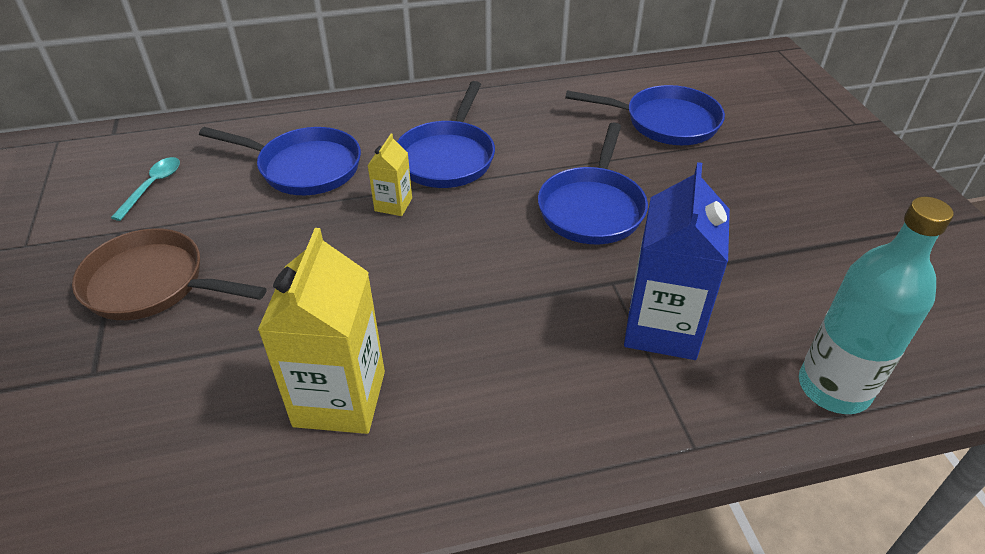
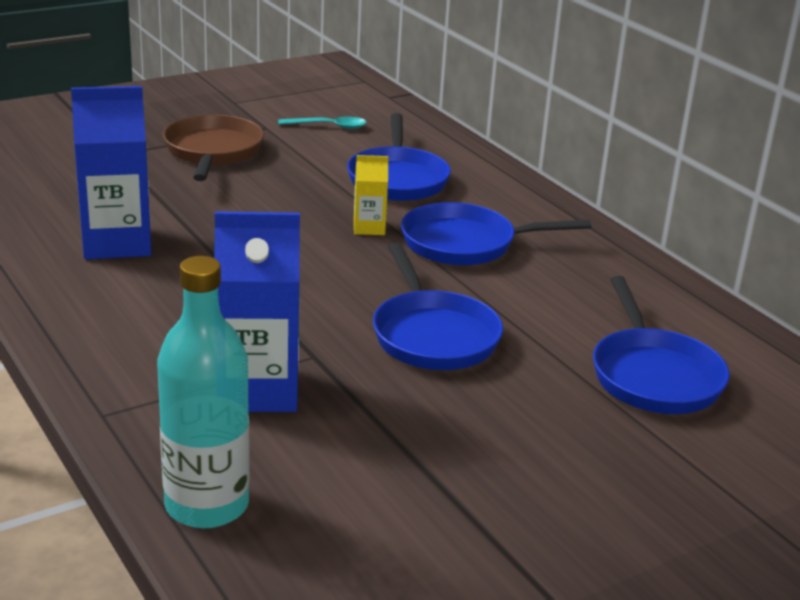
camera: 70 degrees right, 15 degrees down
yellow carton [258,228,385,434] -> blue carton [71,86,152,259]
blue pan [538,122,648,244] -> blue pan turned 105 degrees counterclockwise [373,243,503,370]

